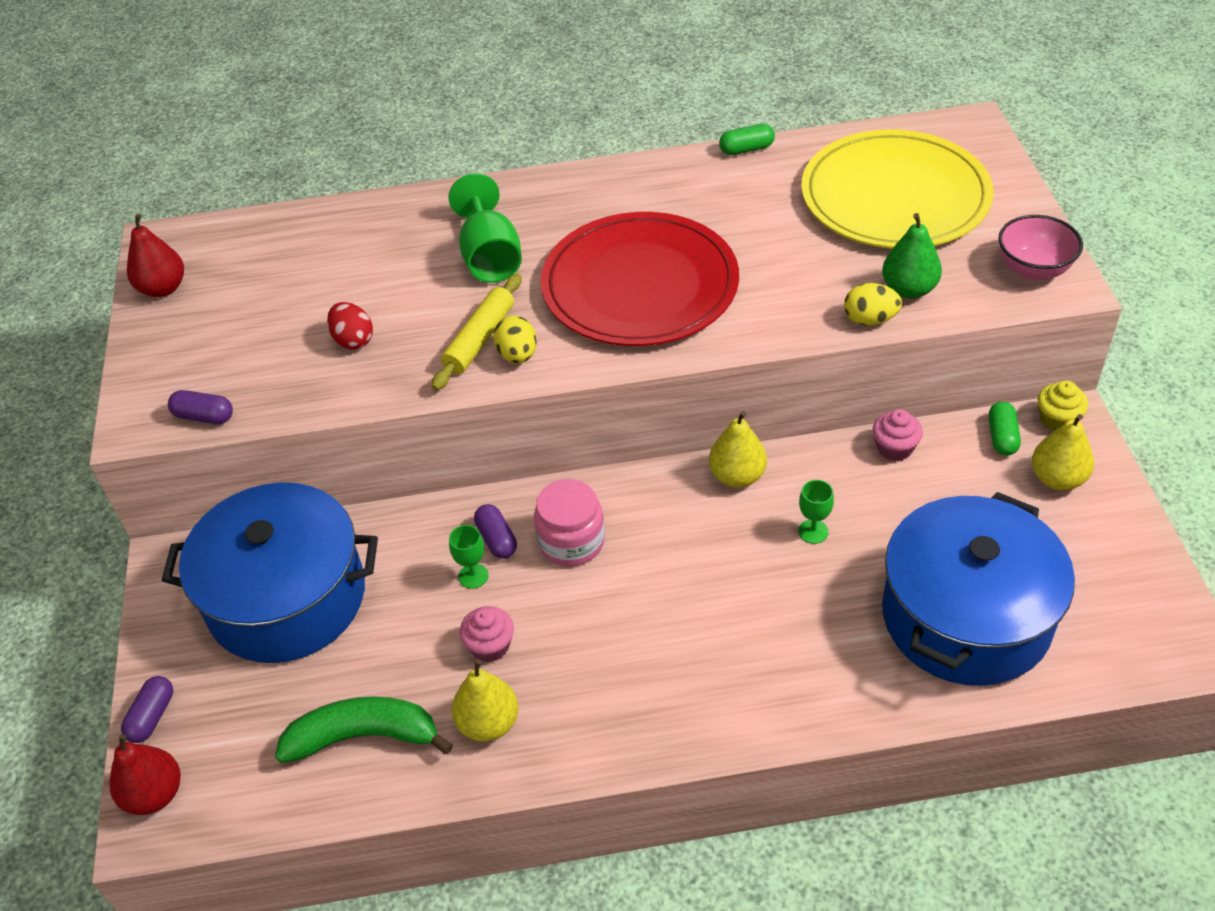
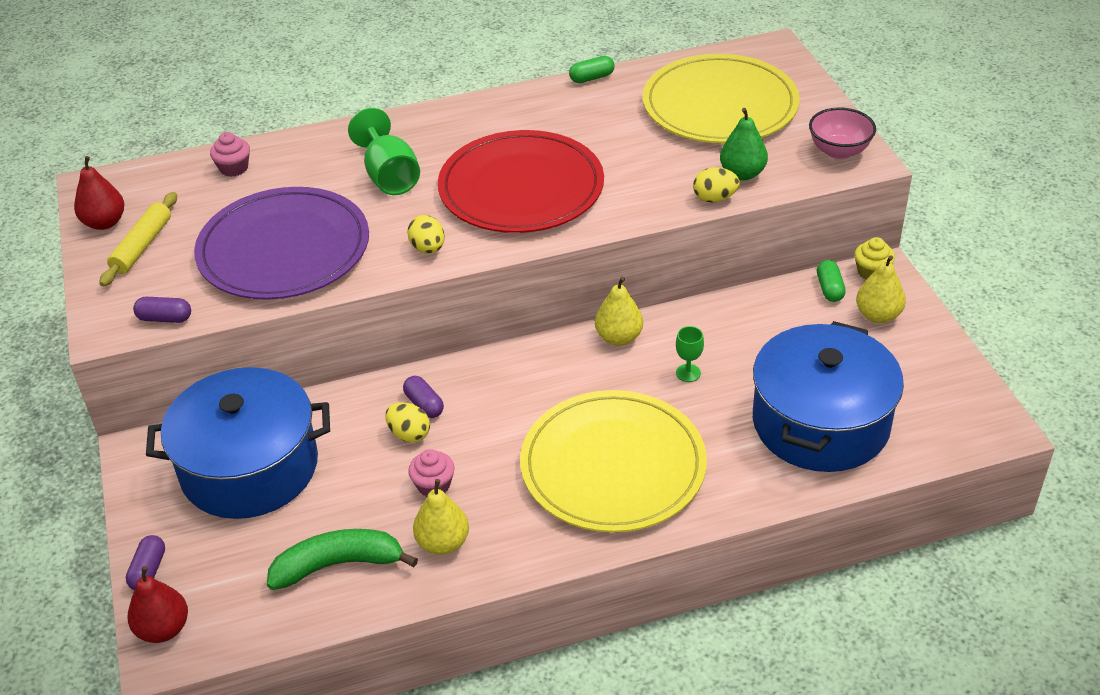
camera: 10 degrees left, 5 degrees down
red egg [327,302,373,350] -> purple plate [194,187,369,300]
yellow rolling pin [432,273,521,390] -> yellow rolling pin moved to [99,192,177,287]
green goblet [449,525,489,589] -> yellow egg [385,402,430,443]
pink jar [534,479,605,566] -> none
pink cupcake [873,409,923,461] -> pink cupcake moved to [210,132,250,177]
none -> yellow plate [520,390,707,532]

